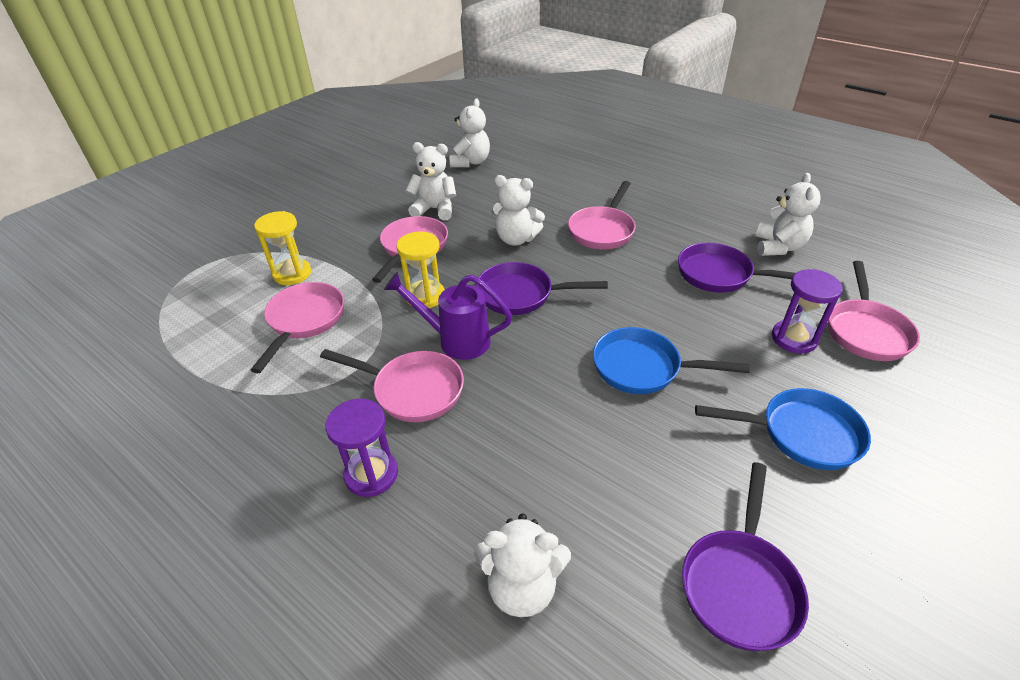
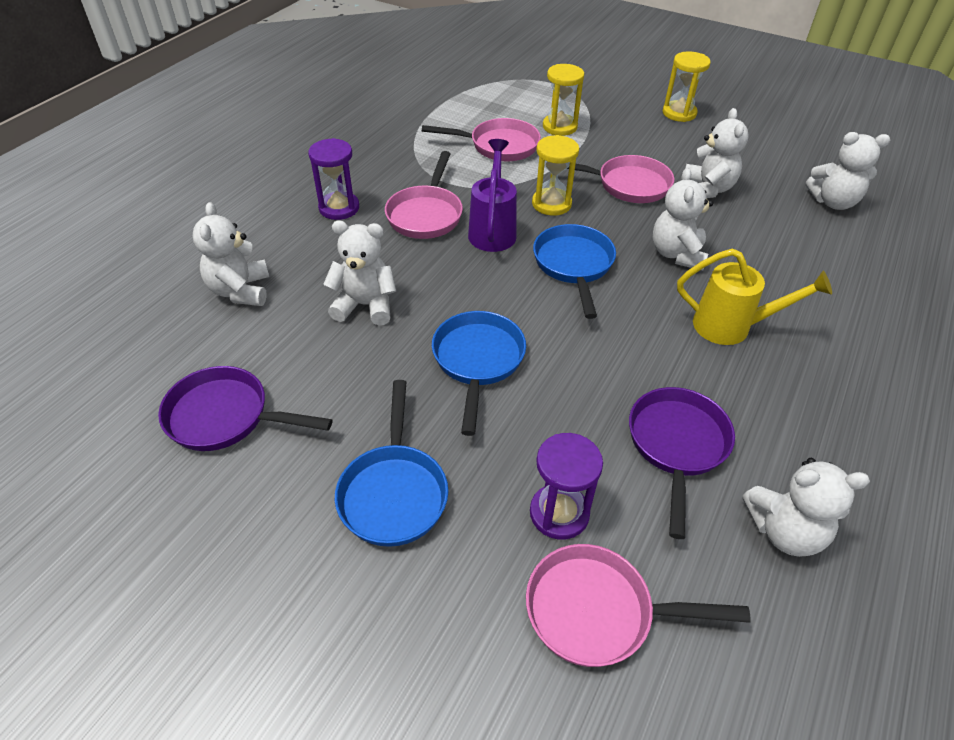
camera: 80 degrees right, 5 degrees up
purple pan [476,262,608,315] -> blue pan [533,224,616,319]
pink pan [568,181,636,249] -> yellow watering can [677,248,832,345]
none -> white teddy bear [323,221,396,326]
none -> yellow hourglass [663,51,711,122]

